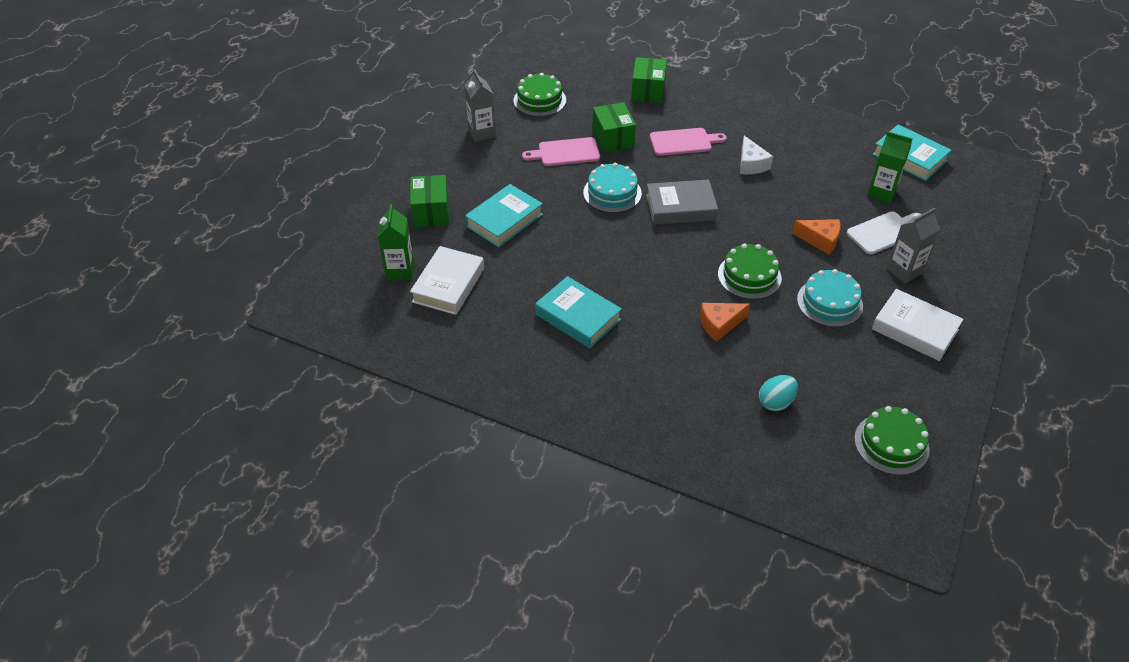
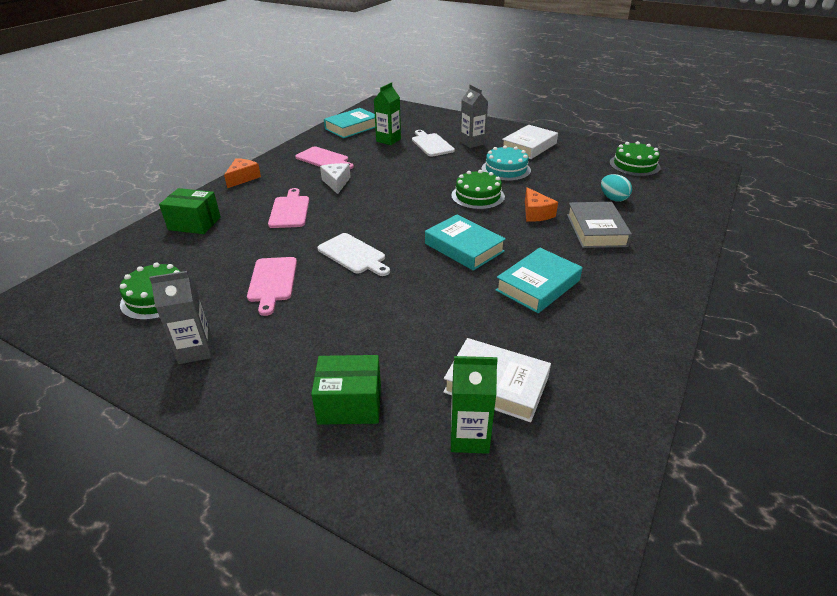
camera: 85 degrees left, 10 degrees down
turquoise book [465,184,543,248] -> turquoise book moved to [425,214,506,271]
turquoise cake [583,163,642,213] -> white cutting board [318,233,390,276]
green box [592,102,636,153] -> none
grey book [646,180,718,225] -> grey book moved to [567,202,632,248]
white cheese [740,136,773,174] -> white cheese turned 90 degrees counterclockwise [320,163,351,194]
orange cheese [792,219,841,255] -> orange cheese moved to [224,158,261,188]
none -> pink cutting board [295,146,354,169]

